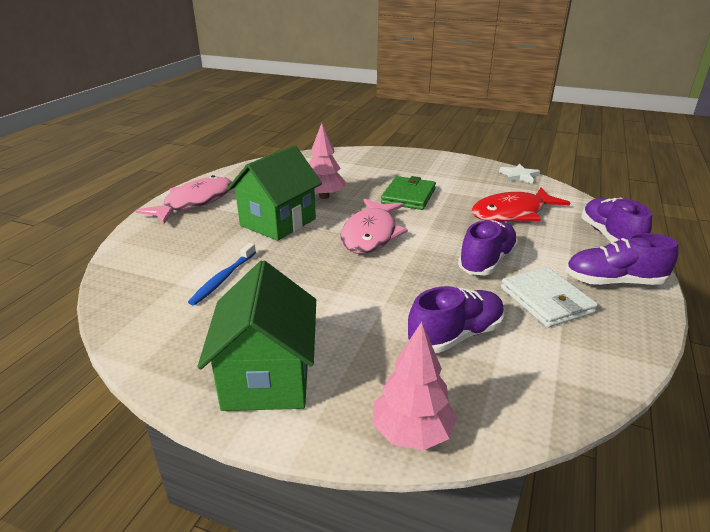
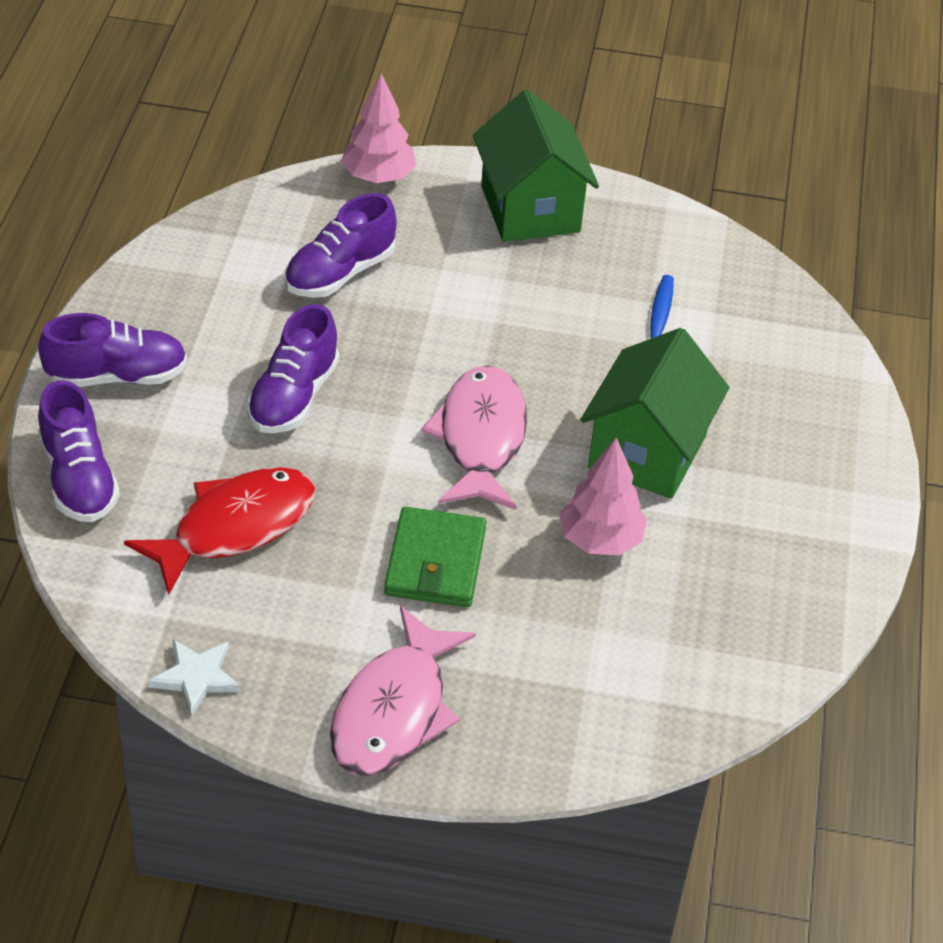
camera: 165 degrees right, 15 degrees up
pink fish [135,175,232,224] -> pink fish moved to [330,606,476,776]
white wallet [501,267,598,328] -> none

